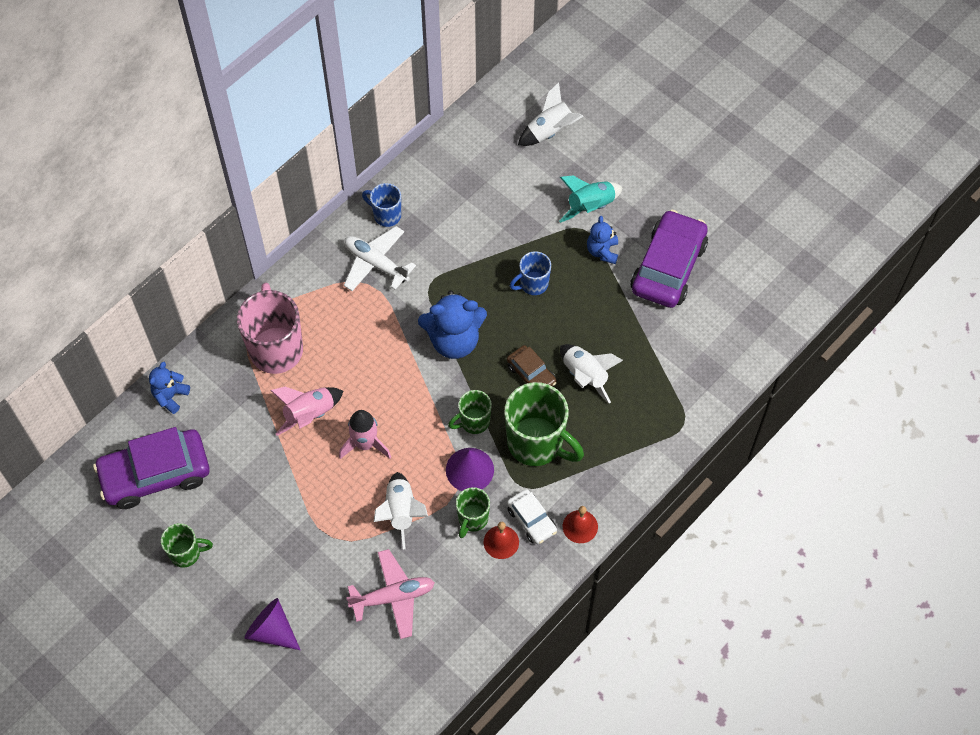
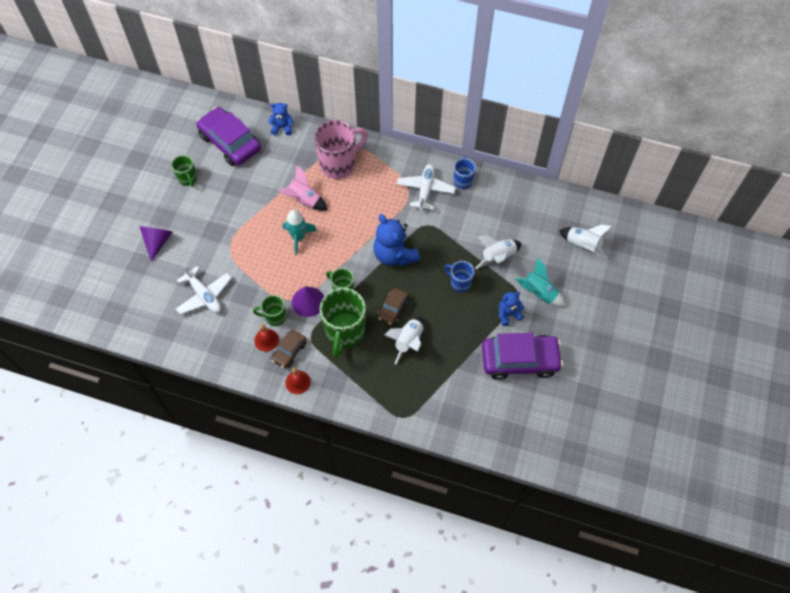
camera: 65 degrees right, 0 degrees up
pink rocket [339,410,391,459] -> turquoise rocket [282,210,317,255]
pink plane [346,549,435,639] -> white plane [176,265,232,315]
white rocket [374,472,428,550] -> white rocket moved to [476,235,522,269]
white car [507,489,557,544] -> brown car [271,330,306,368]

